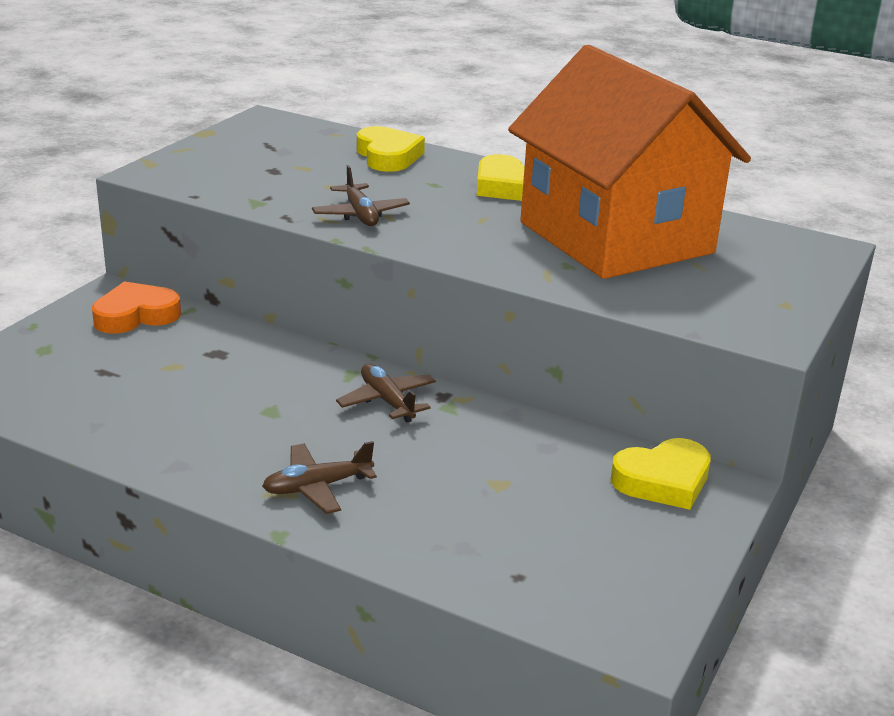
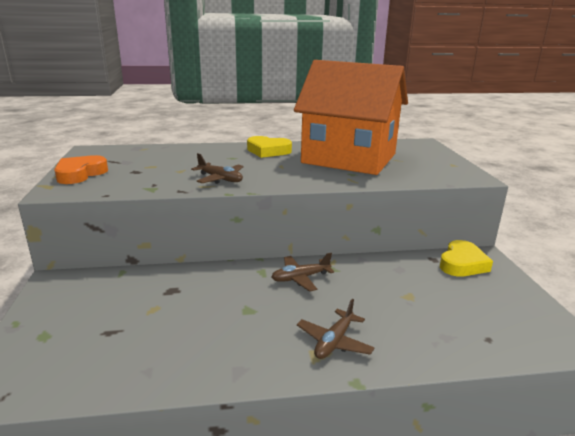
camera: 35 degrees left, 5 degrees down
orange heart [92,281,181,334] -> orange heart moved to [54,155,108,184]
brown plane [336,364,436,423] -> brown plane turned 45 degrees counterclockwise [272,253,334,292]
yellow heart [357,126,425,172] -> none

